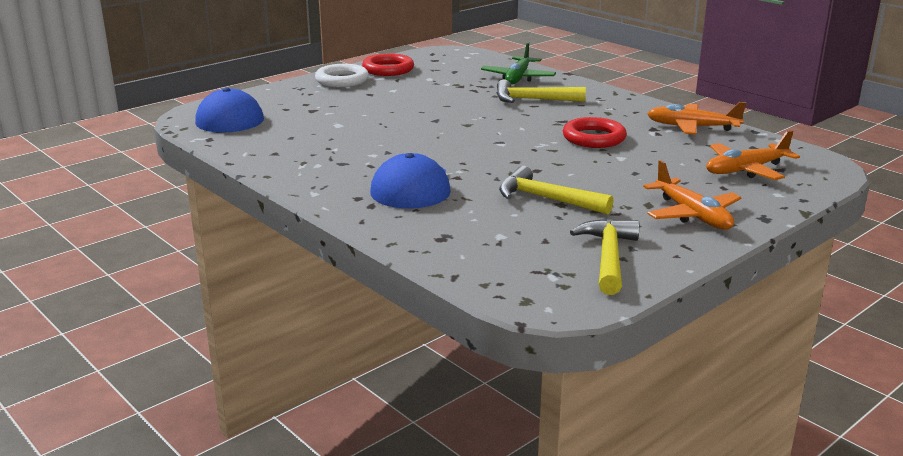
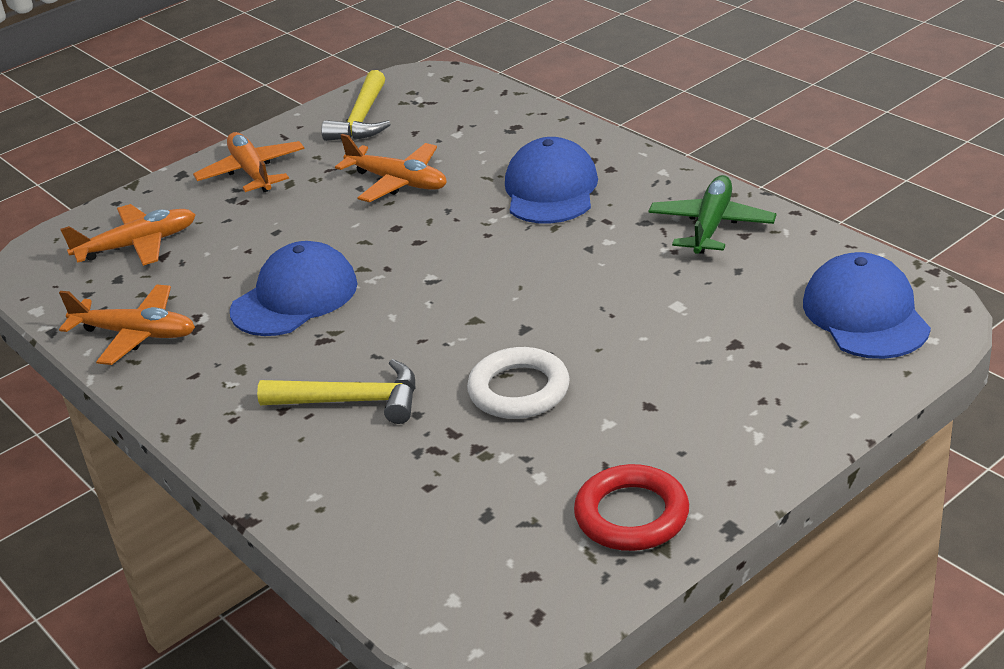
camera: 175 degrees left, 10 degrees up
white ring [315,64,369,87] -> white ring moved to [467,347,570,419]
green plane [481,42,556,85] -> green plane moved to [649,175,776,254]
yellow hammer [499,166,613,215] -> orange plane [335,134,447,202]
red ring [563,117,627,148] -> blue cap [230,241,358,336]

